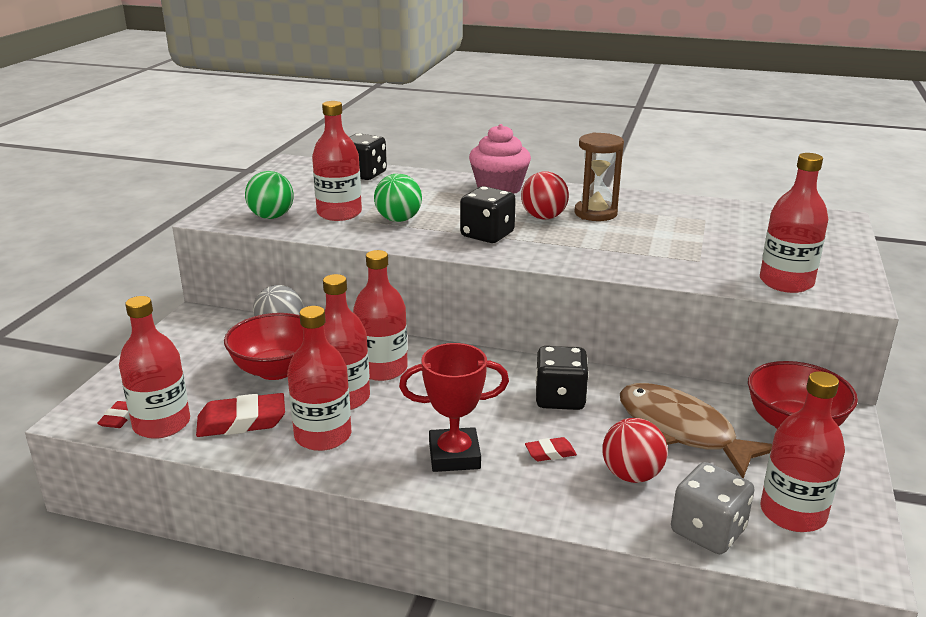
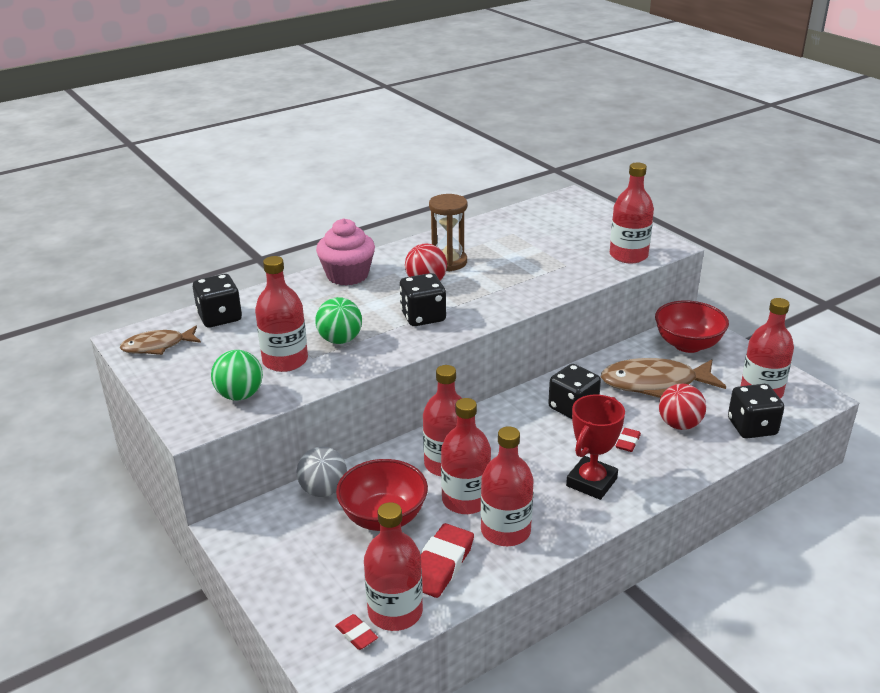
camera: 50 degrees left, 5 degrees up
grey dice [671,462,754,554] -> black dice [728,384,784,438]
none -> brown fish [119,326,201,355]

